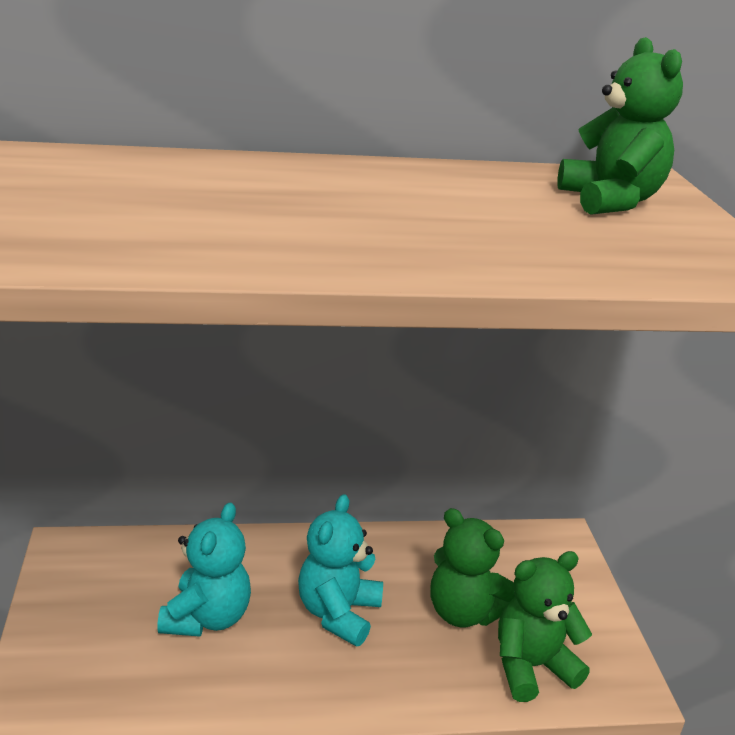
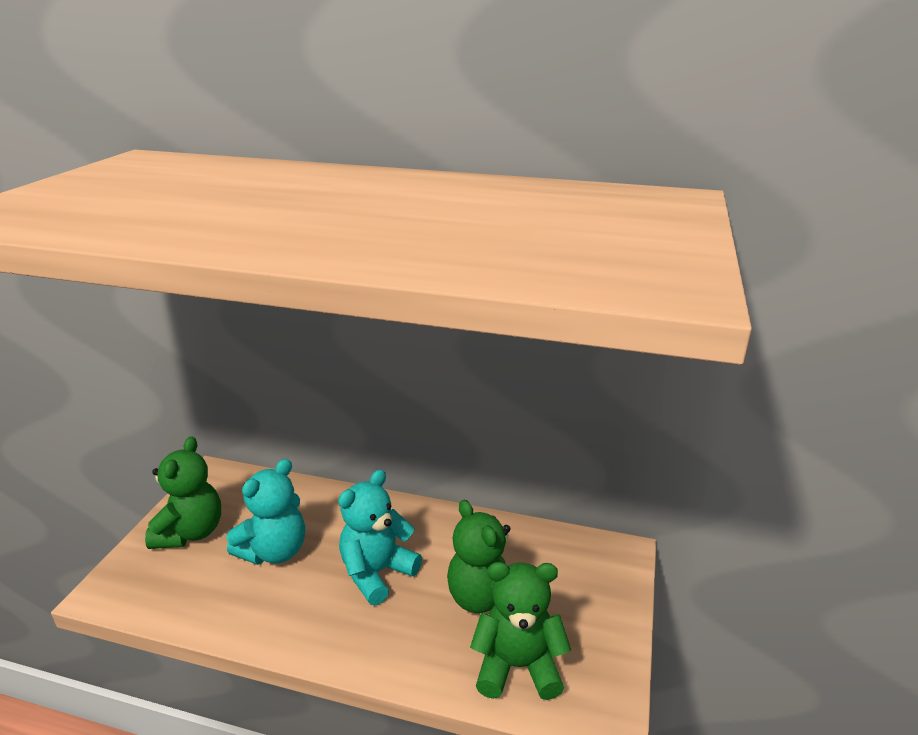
camera: 25 degrees right, 0 degrees up
green teddy bear [557,37,683,215] -> green teddy bear moved to [145,436,221,549]

